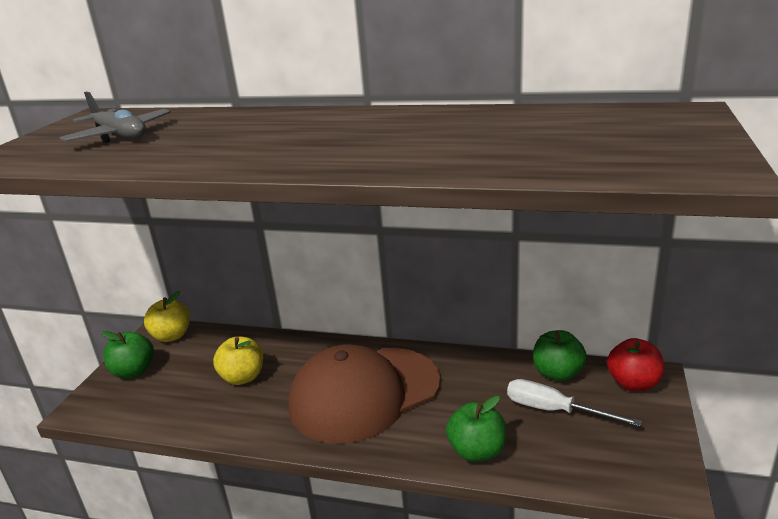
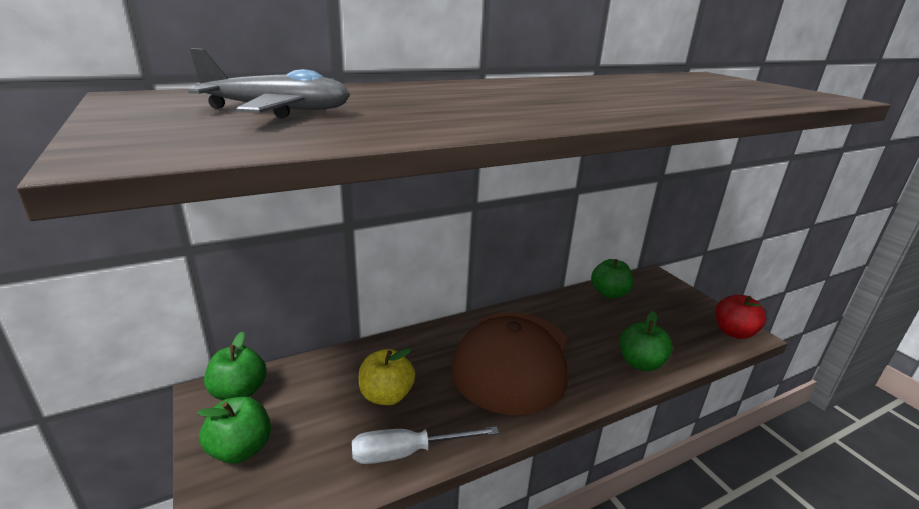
camera: 45 degrees left, 0 degrees up
yellow apple [144,291,190,342] -> green apple [204,332,267,400]
white screwdriver [507,379,642,427] -> white screwdriver moved to [352,426,499,464]
red apple [607,338,664,391] -> red apple moved to [715,295,766,339]

